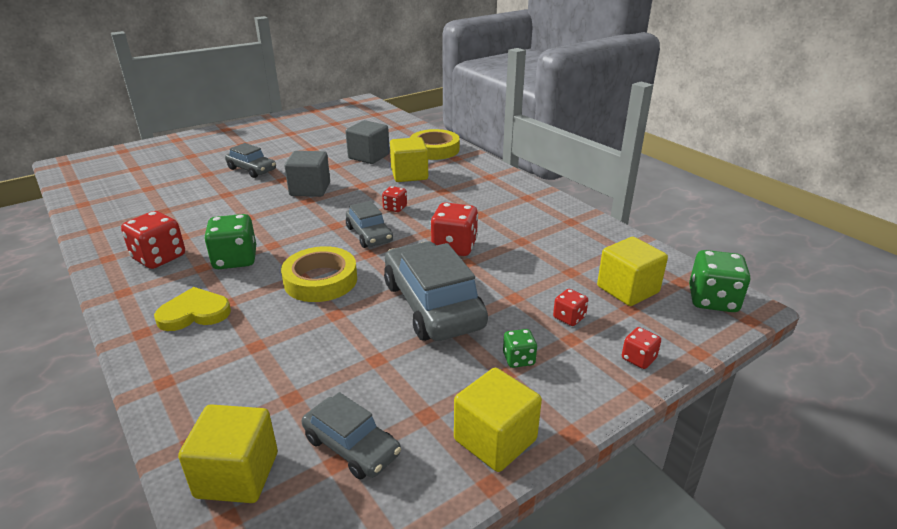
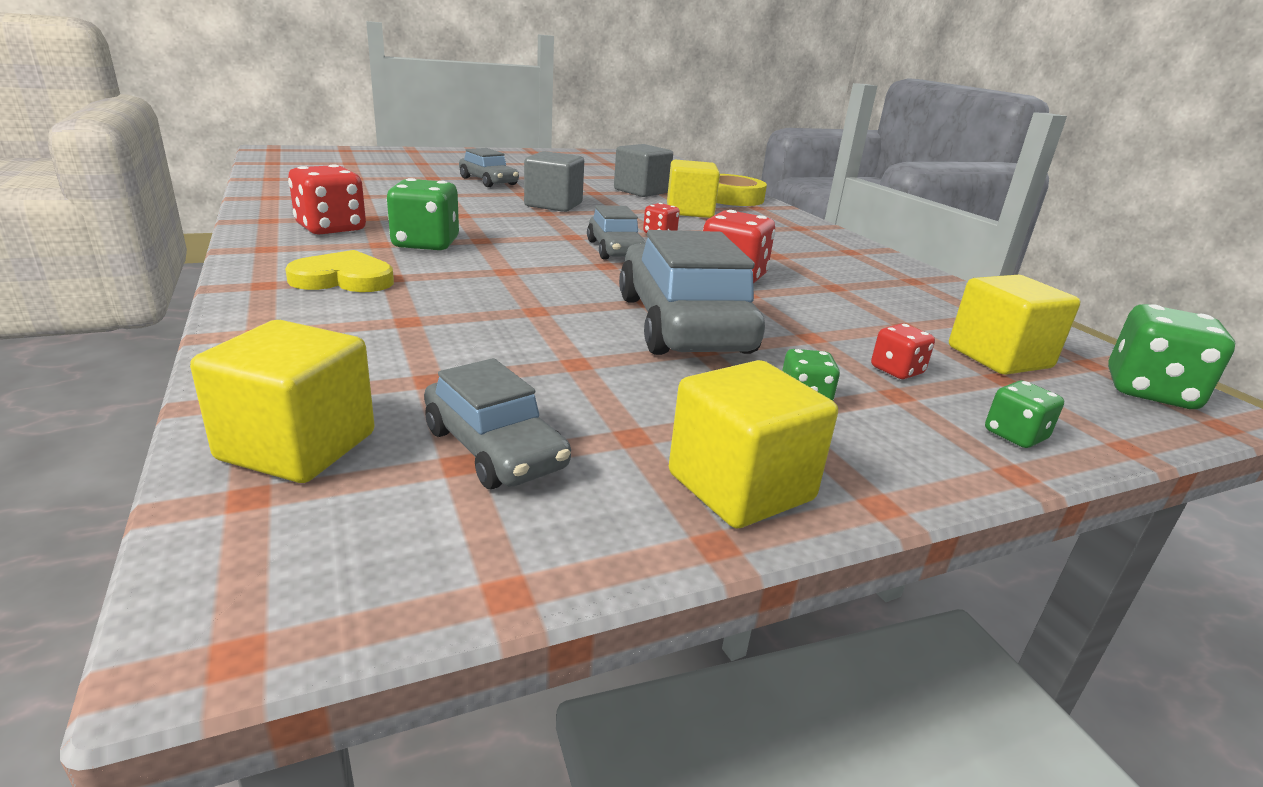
camera: 10 degrees right, 5 degrees down
yellow tape [281,246,357,302] -> none
red dice [622,327,661,369] -> green dice [985,380,1064,448]

